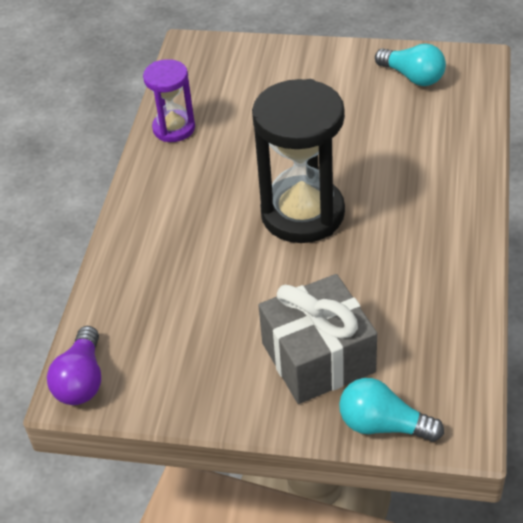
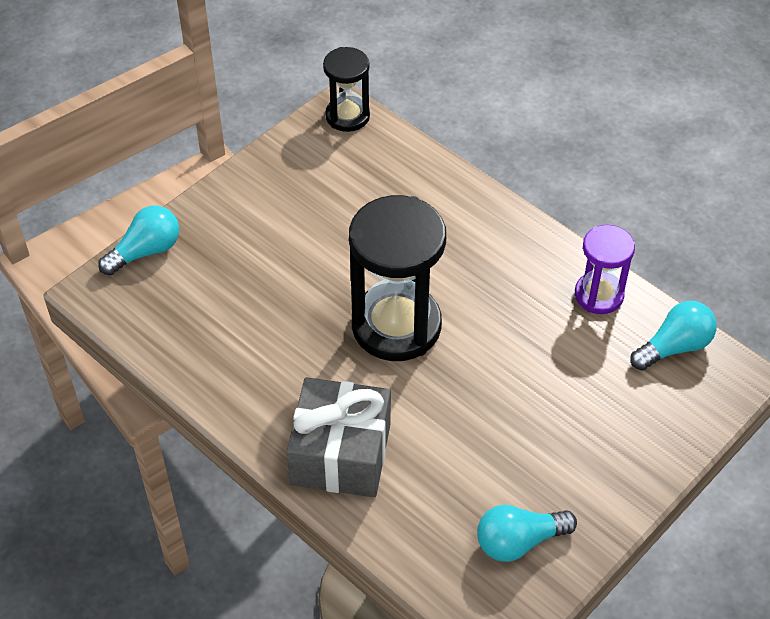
camera: 120 degrees right, 5 degrees up
purple light bulb [47,326,101,405] -> black hourglass [323,47,370,132]
grey gift [258,274,377,404] -> grey gift moved to [287,377,391,497]
none -> turquoise light bulb [630,301,717,370]

